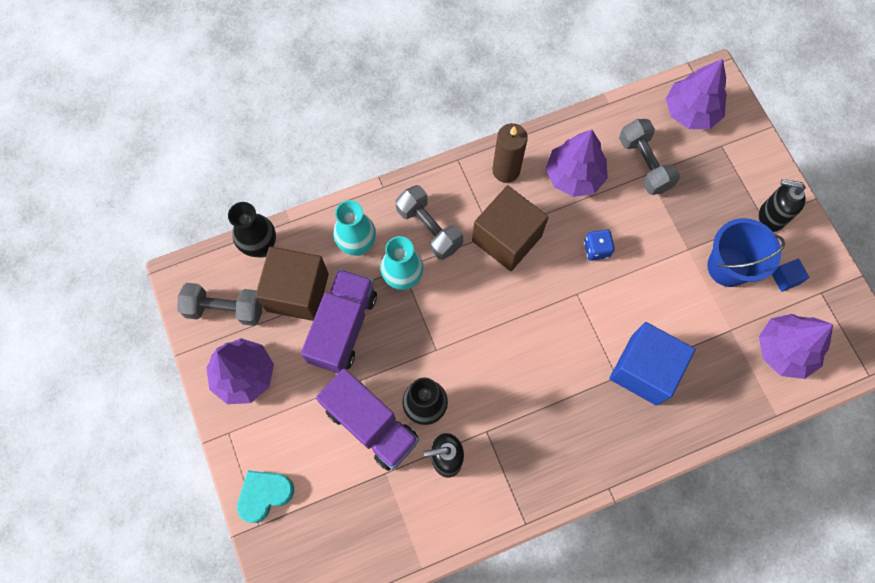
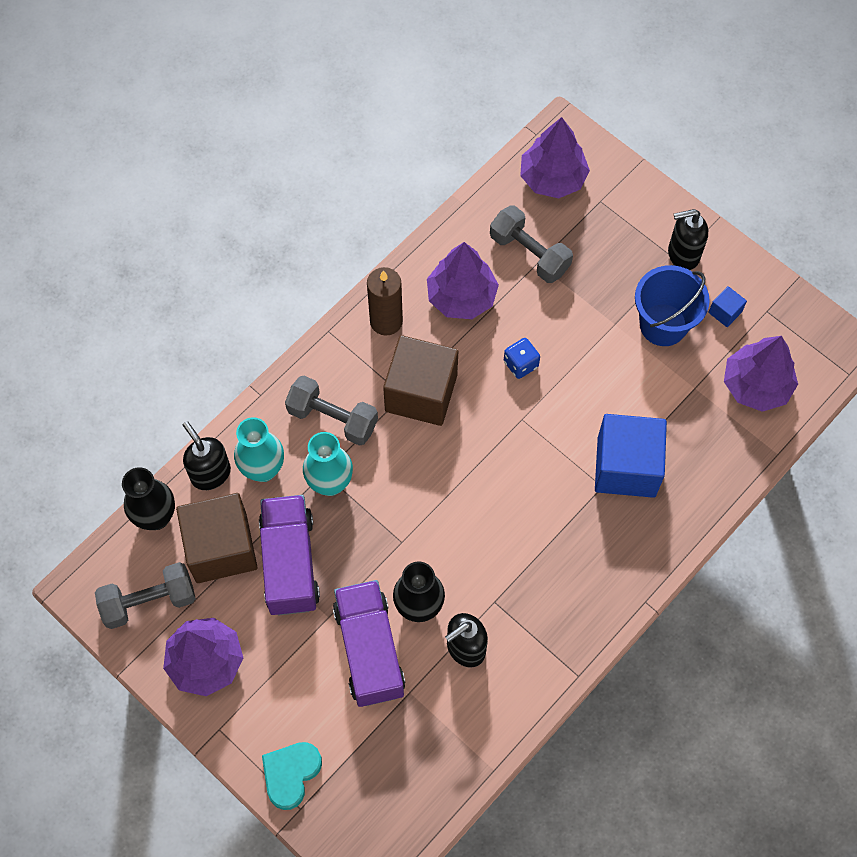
camera: 25 degrees left, 5 degrees down
purple truck [316,368,419,471] -> purple truck turned 120 degrees counterclockwise [333,580,405,707]
none -> black soap dispenser [183,421,231,490]

